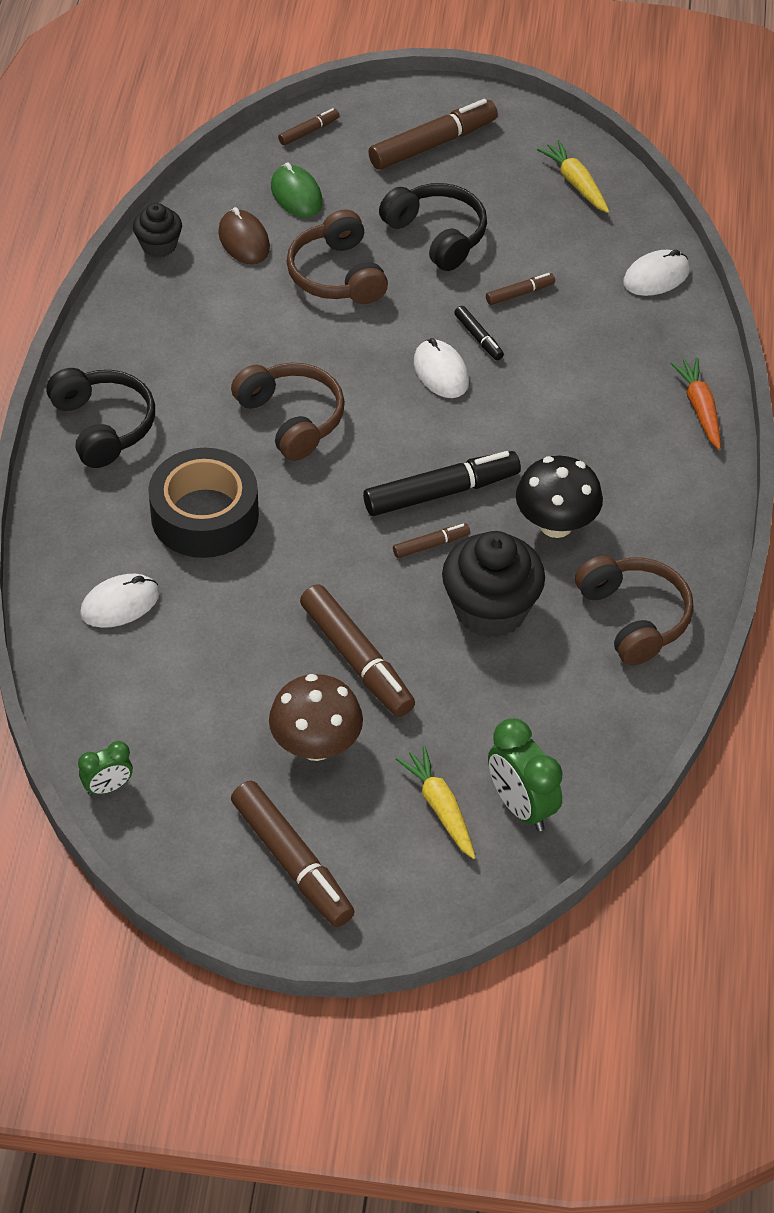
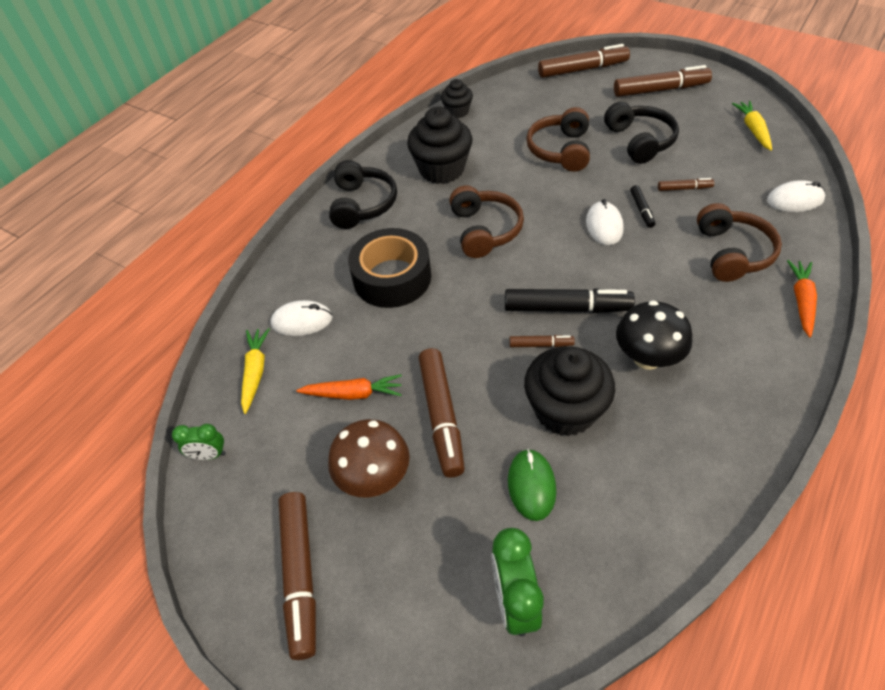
camera: 30 degrees right, 0 degrees up
brown mouse [218,207,270,264] -> none
green mouse [271,162,323,218] -> green mouse moved to [508,449,556,521]
brown marker [278,108,340,145] -> brown marker [538,44,630,78], size x2.05
yellow carrot [396,746,476,859] -> yellow carrot moved to [241,328,270,414]
brown headphones [575,556,694,666] -> brown headphones moved to [697,203,782,282]
none -> orange carrot [296,374,402,400]
none -> black cupcake [407,107,472,184]

